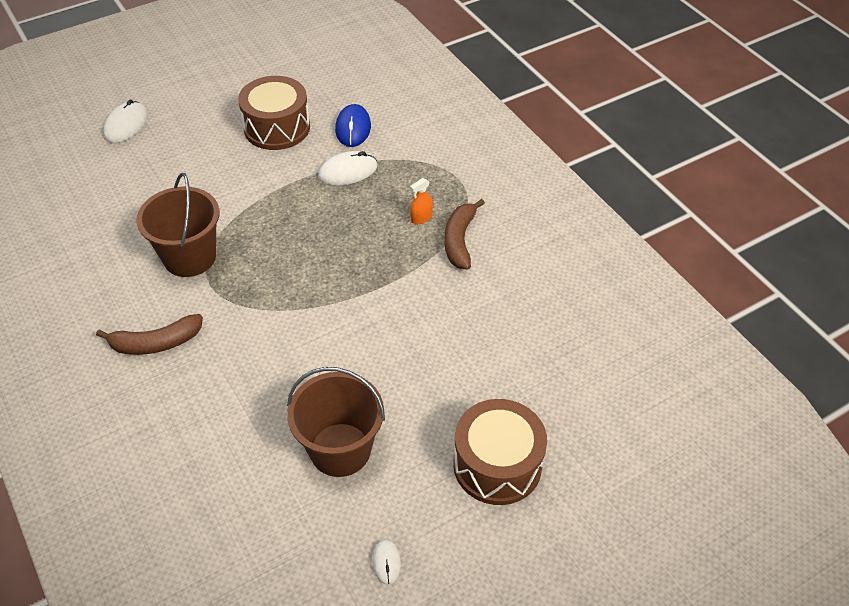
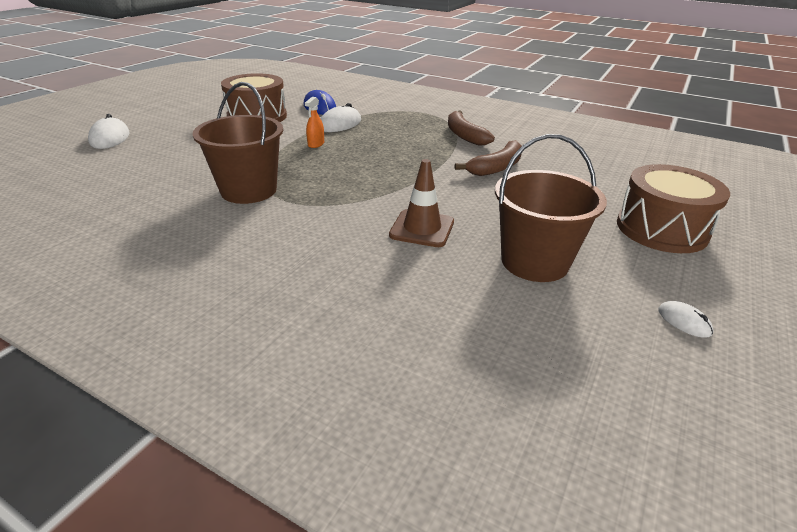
camera: 30 degrees left, 15 degrees down
brown banana [96,314,203,355] -> brown banana moved to [455,140,522,176]
orange spray bottle [410,178,433,224] -> orange spray bottle moved to [305,97,324,148]
none -> brown traffic cone [389,159,454,247]

